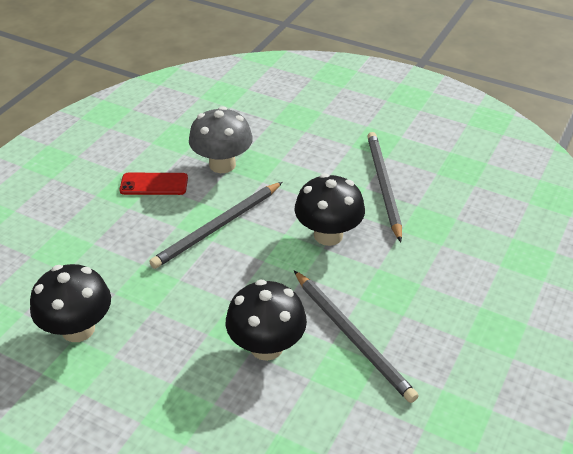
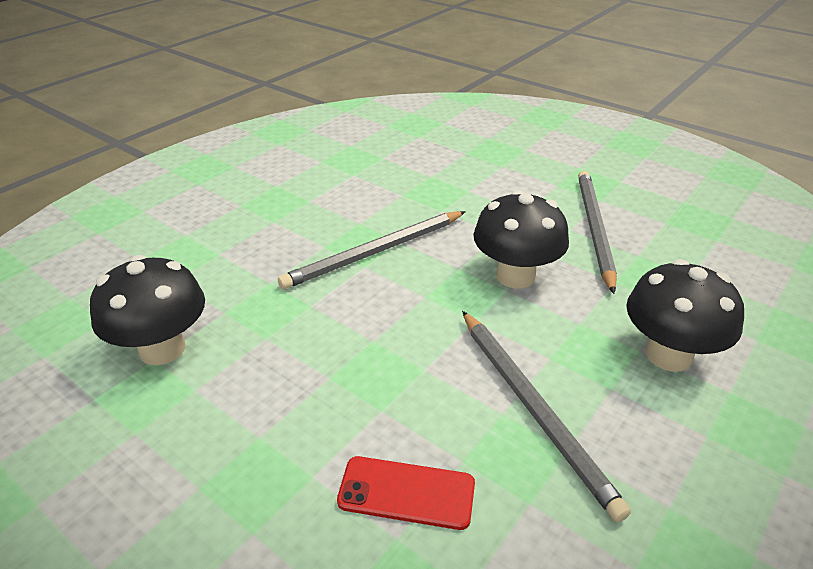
camera: 10 degrees right, 5 degrees down
red phone [119,173,188,195] -> red phone moved to [337,456,475,530]
grey mushroom [189,106,253,173] -> none
black mushroom [226,279,307,361] -> black mushroom moved to [626,259,744,372]

